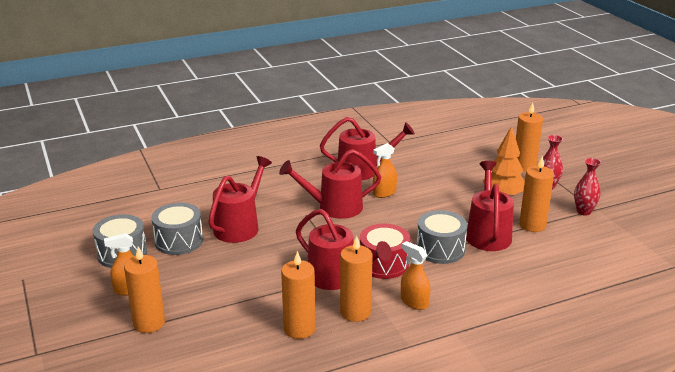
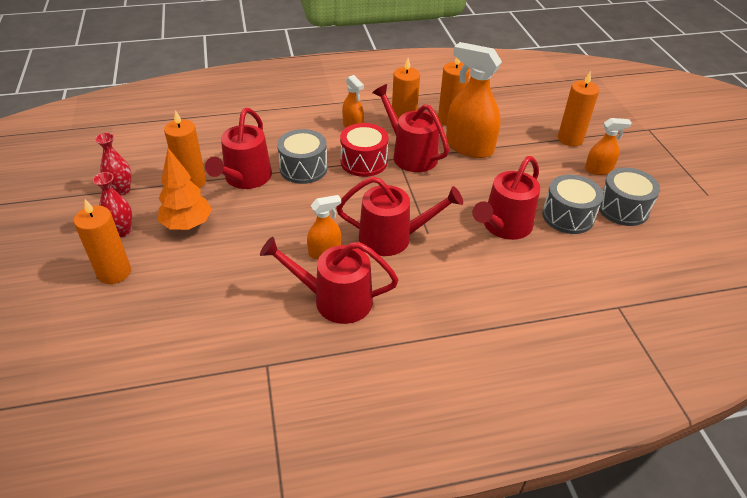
camera: 170 degrees left, 15 degrees up
none -> orange spray bottle [446,42,502,158]

